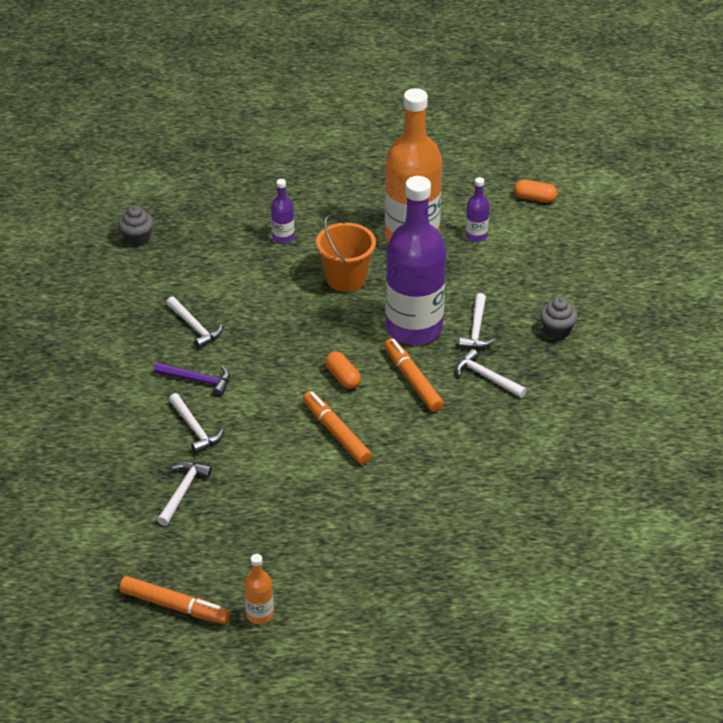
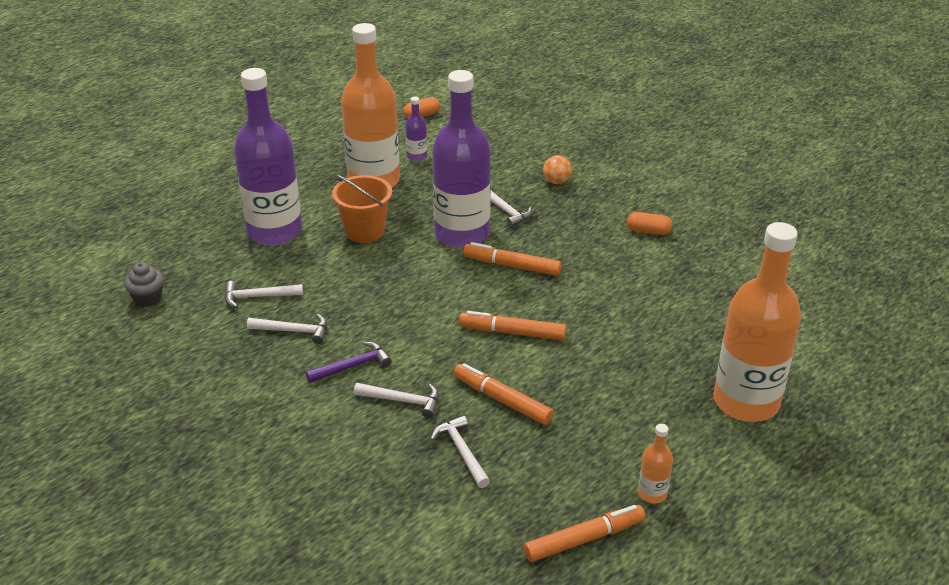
camera: 45 degrees left, 5 degrees down
purple bottle [271,179,294,244] -> purple bottle [234,68,302,246], size x2.45
orange capsule [325,351,361,389] -> orange capsule moved to [627,212,673,235]
white hammer [456,349,527,398] -> white hammer moved to [225,281,303,308]
grey cupcake [540,297,578,340] -> orange ball [543,155,572,184]
none -> orange marker [454,363,554,425]
none -> orange bottle [714,222,801,422]

